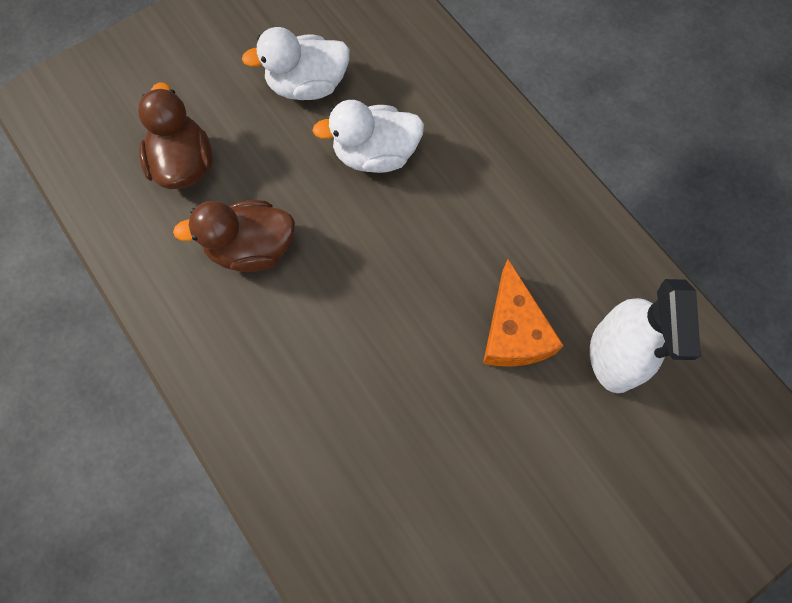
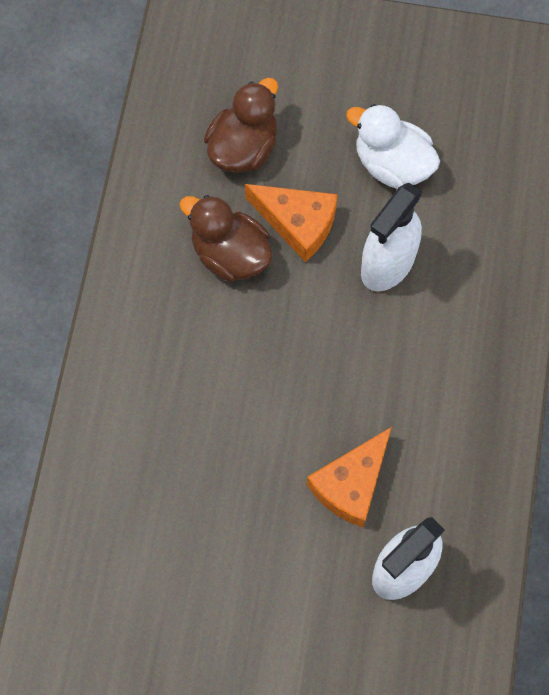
camera: 45 degrees right, 0 degrees up
white duck [312,100,424,173] -> white spray bottle [361,183,422,291]
none -> orange cheese [245,184,338,262]

